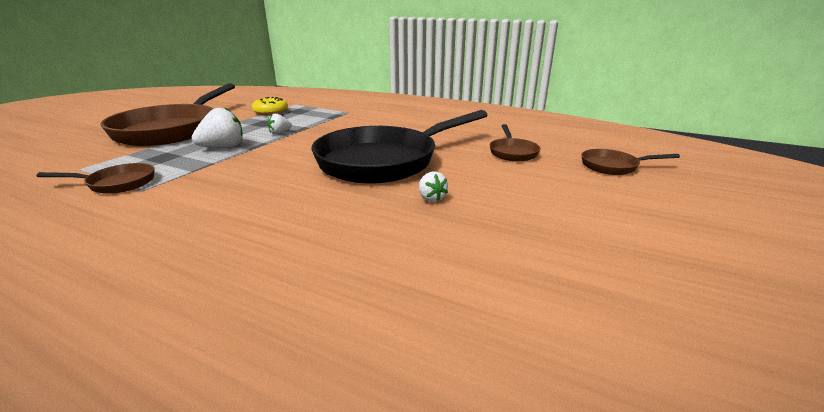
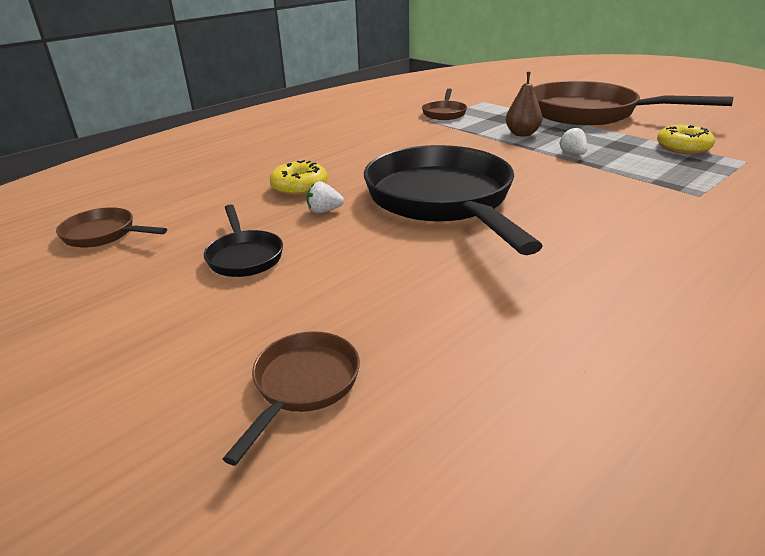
camera: 110 degrees right, 5 degrees up
white strawberry [192,108,243,148] -> brown pear [506,72,543,137]
brown pan [490,124,540,161] -> brown pan moved to [56,207,167,248]
none -> black pan [204,204,283,277]
none -> yellow donut [270,160,328,196]

